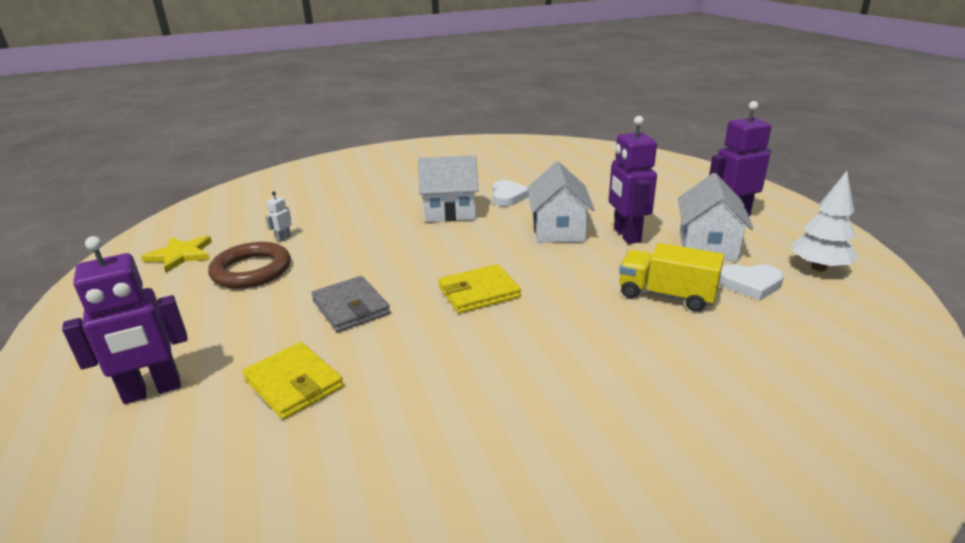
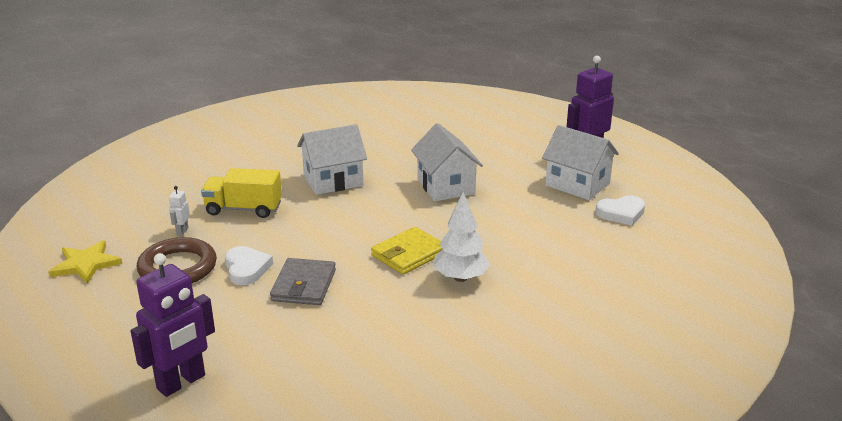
camera: 20 degrees left, 0 degrees up
yellow wallet [243,342,344,420] -> none
grey wallet [311,276,390,332] -> grey wallet turned 60 degrees clockwise [270,258,336,305]
white heart [493,180,529,206] -> white heart moved to [225,246,273,285]
purple robot [609,116,657,244] -> none
yellow truck [619,243,724,312] -> yellow truck moved to [201,168,282,218]
white house [678,173,754,261] -> white house turned 45 degrees counterclockwise [542,125,619,200]
white tree [792,171,858,271] -> white tree moved to [434,192,490,282]

